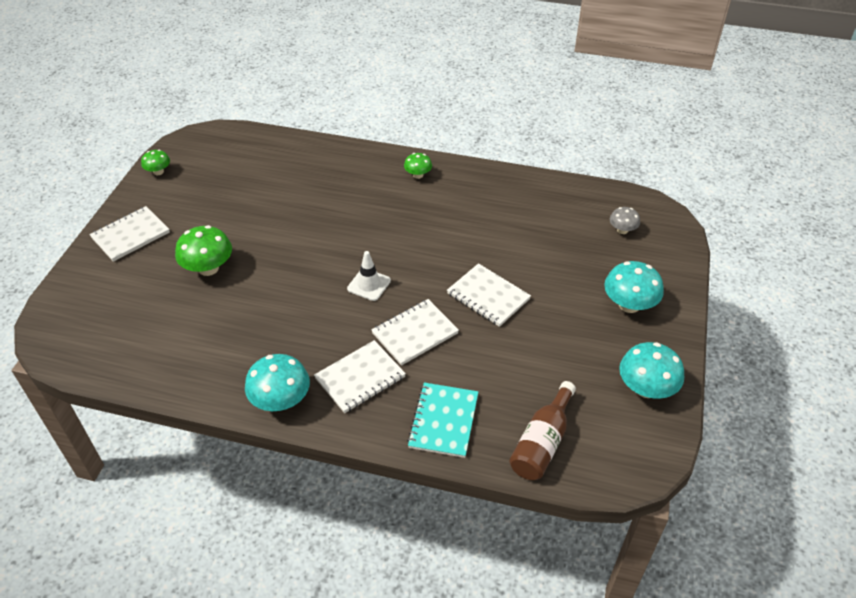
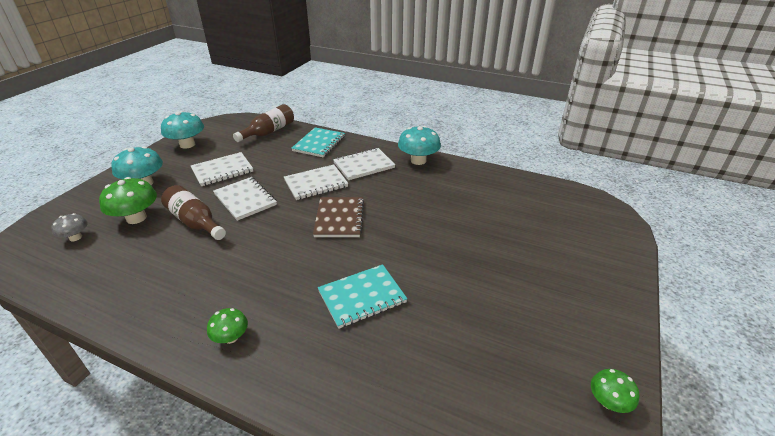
camera: 170 degrees left, 10 degrees down
white notebook [89,206,170,262] -> white notebook moved to [191,152,253,186]
green mushroom [175,225,232,276] -> green mushroom moved to [99,177,157,224]
white traffic cone [347,251,391,301] -> brown notebook [313,197,364,237]
none -> brown bottle [161,185,226,240]
none -> turquoise notebook [318,264,407,329]

